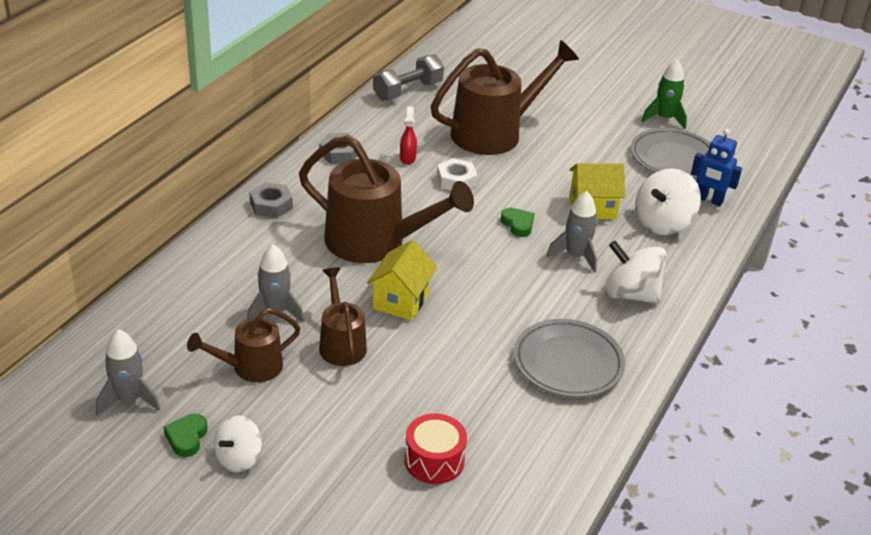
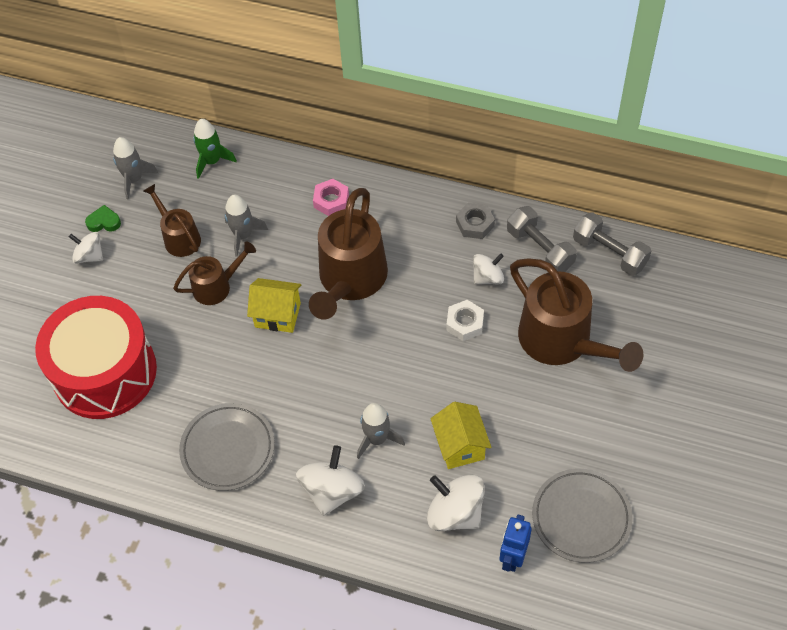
camera: 85 degrees right, 20 degrees up
grey nut [249,182,293,218] -> none
red spray bottle [400,106,417,165] -> white spinning top [473,254,504,284]
red drum [404,413,467,484] -> red drum [35,296,157,419], size x2.31
green heart [501,208,534,237] -> none
green rocket [641,59,687,129] -> green rocket moved to [193,119,237,179]
none -> pink nut [313,179,349,216]
none -> grey dumbbell [507,206,577,272]

